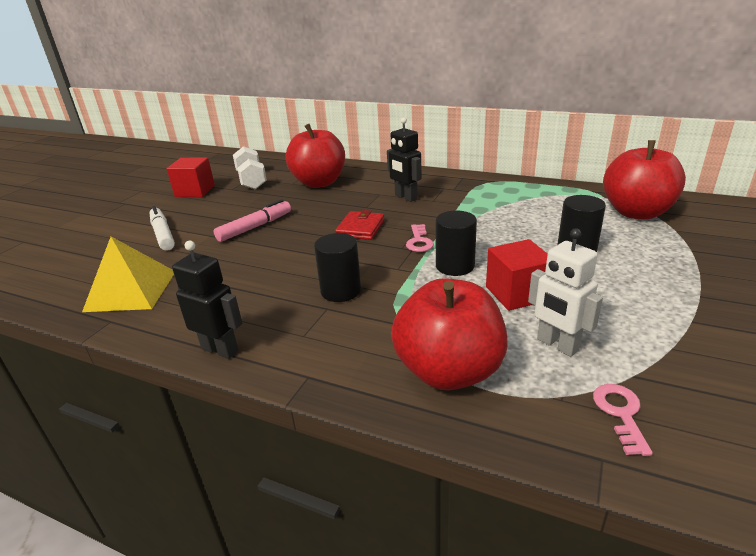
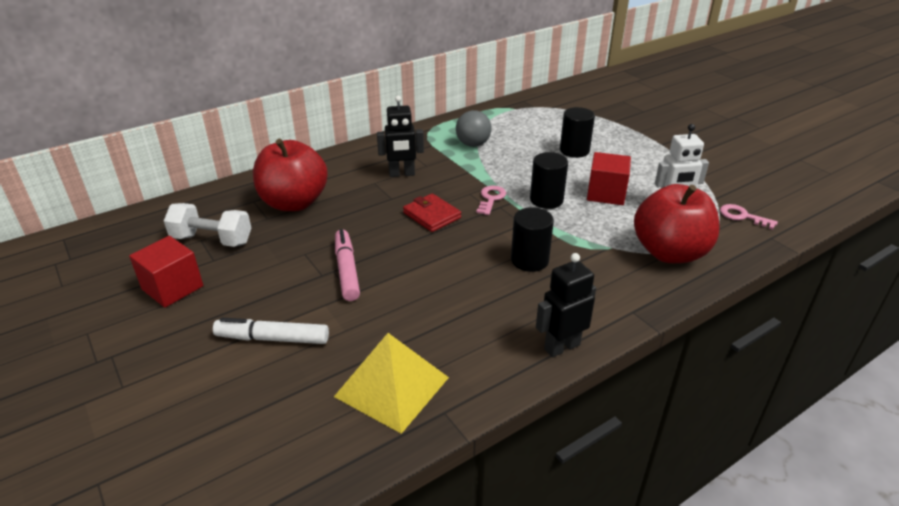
camera: 60 degrees left, 5 degrees up
pink key [406,224,434,252] -> pink key turned 105 degrees counterclockwise [476,186,506,215]
red apple [603,140,686,219] -> none
none -> grey ball [456,110,491,147]

